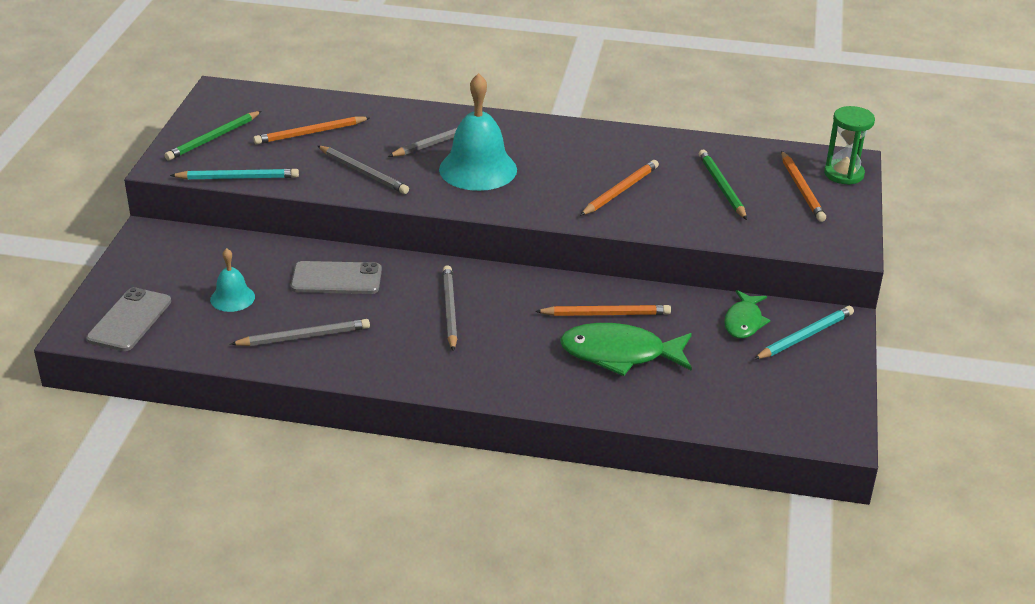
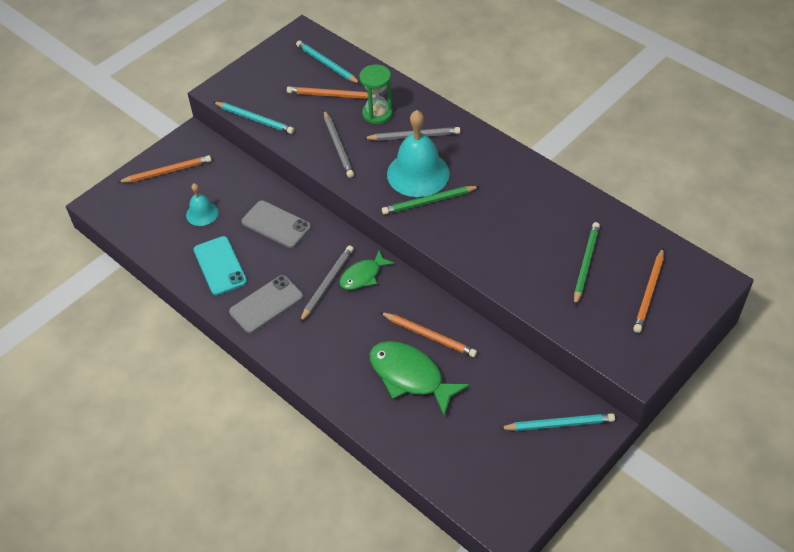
camera: 35 degrees right, 15 degrees up
grey phone [86,287,171,351] -> grey phone moved to [229,275,303,333]
green pencil [164,111,262,161] -> green pencil moved to [382,186,480,215]
grey pencil [230,319,370,346] -> turquoise phone [194,236,247,295]
orange pencil [580,160,659,216] -> orange pencil moved to [117,155,211,183]
green fish [724,290,771,339] -> green fish moved to [339,250,395,290]
green hourglass [824,106,875,185] -> green hourglass moved to [359,65,393,124]
none -> turquoise pencil [296,40,360,84]

